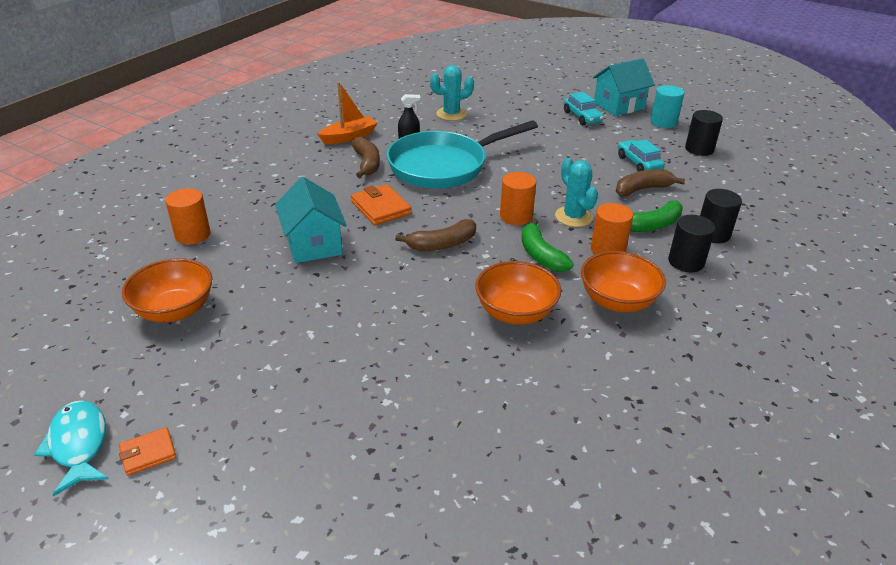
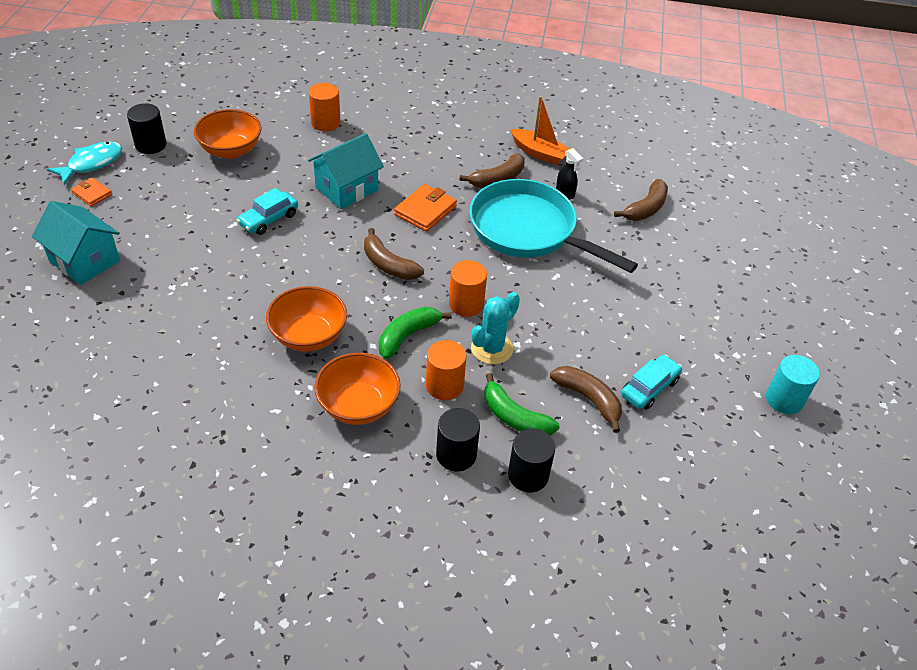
camera: 65 degrees right, 10 degrees up
turquoise cactus [430,65,474,121] -> brown banana [614,179,668,221]
turquoise car [564,92,604,125] -> turquoise car moved to [237,188,298,235]
turquoise house [593,58,655,116] -> turquoise house moved to [32,201,120,285]
black cylinder [685,110,723,156] -> black cylinder moved to [127,103,166,154]

